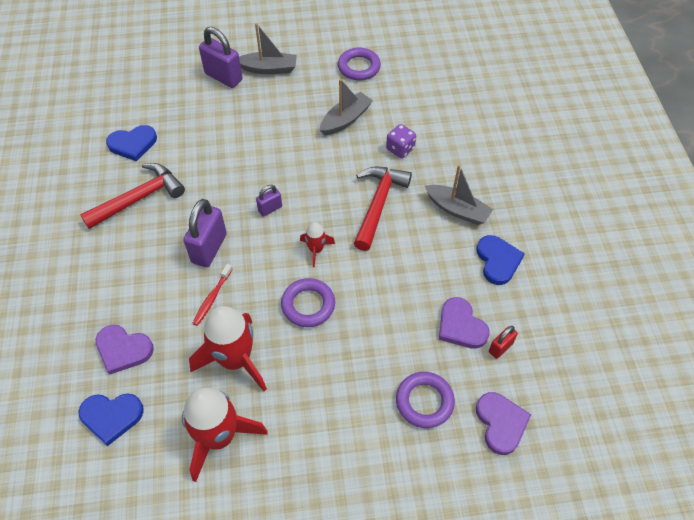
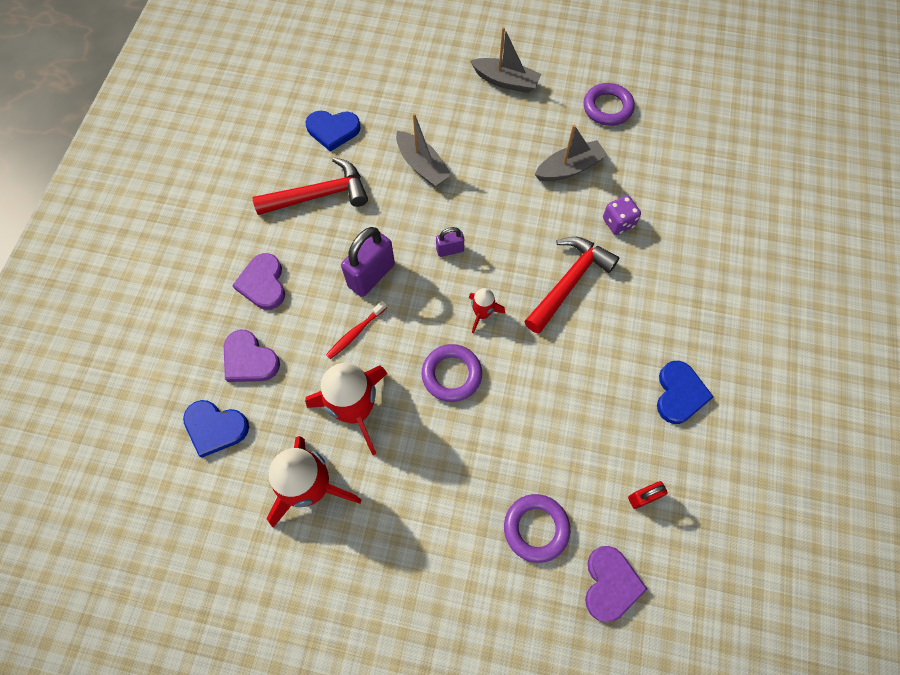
camera: 20 degrees right, 10 degrees up
purple padlock [199,27,242,88] -> none
grey boat [425,165,493,225] -> grey boat moved to [396,113,452,187]
purple heart [439,297,490,349] -> purple heart moved to [232,253,285,310]

